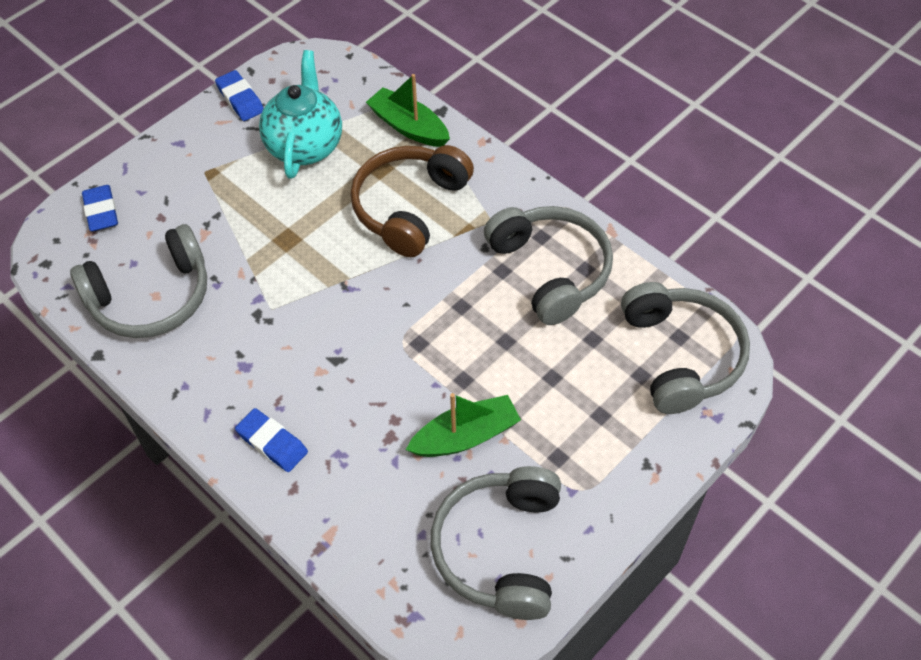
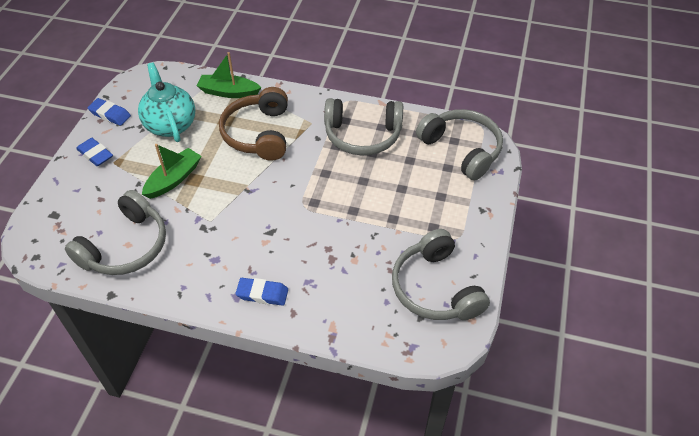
camera: 30 degrees left, 5 degrees down
blue eraser [82,185,118,231] -> blue eraser moved to [76,138,113,166]
green boat [406,393,521,457] -> green boat moved to [142,144,202,199]
grey headphones [484,206,613,325] -> grey headphones turned 150 degrees clockwise [324,98,403,156]

